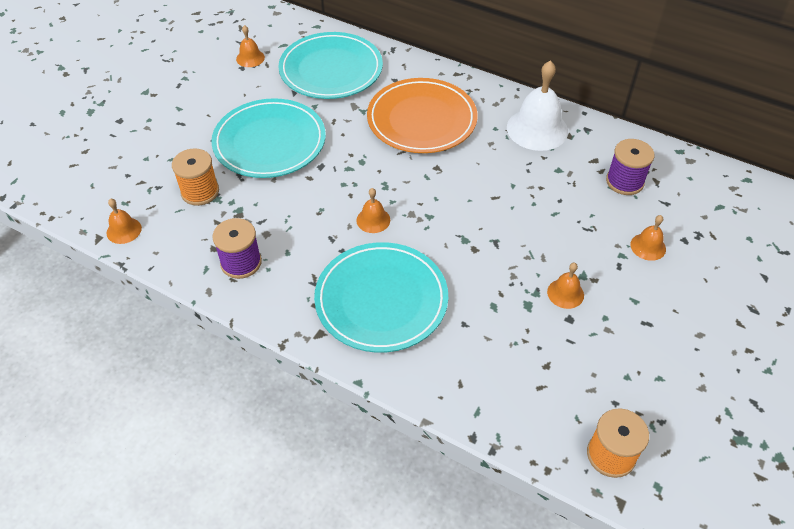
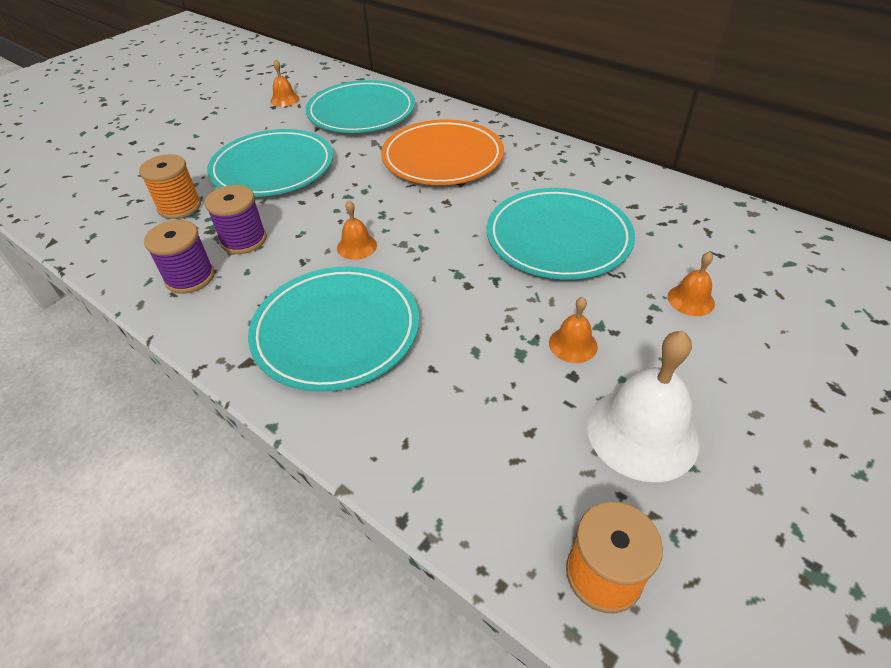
camera: 10 degrees right, 5 degrees down
orange bell [106,199,142,244] -> none
white bell [507,60,568,151] -> white bell moved to [587,331,699,482]
purple spool [606,139,655,195] -> purple spool moved to [205,185,267,254]
none -> turquoise plate [487,188,635,280]

